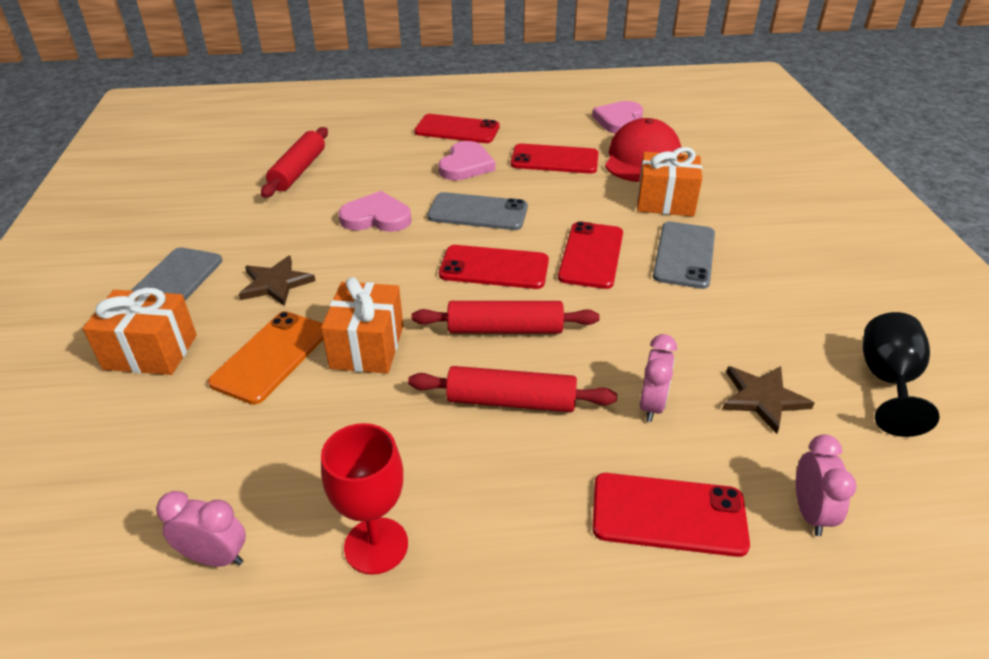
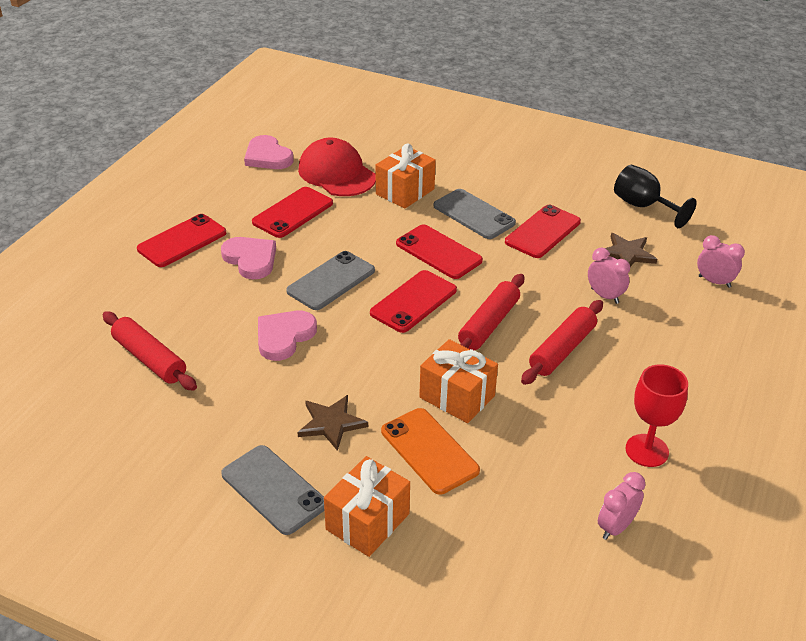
camera: 60 degrees left, 0 degrees up
red phone [592,473,750,557] -> red phone moved to [505,205,581,258]

